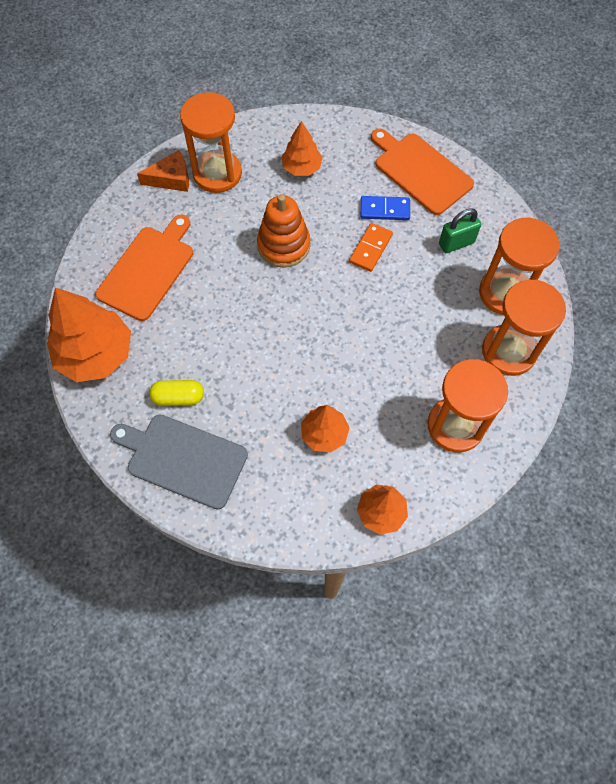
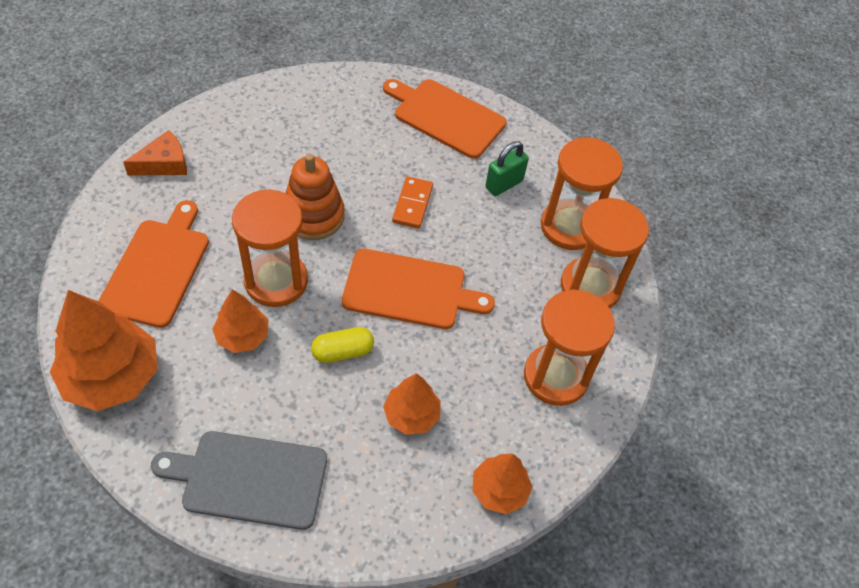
camera: 20 degrees left, 10 degrees down
yellow capsule [149,380,204,406] -> yellow capsule moved to [311,327,374,363]
orange hourglass [180,92,242,193] -> orange hourglass moved to [232,189,308,307]
orange tree [281,121,323,176] -> orange tree moved to [212,289,268,353]
blue domino [360,196,410,220] -> none
none -> orange cutting board [342,249,495,329]

